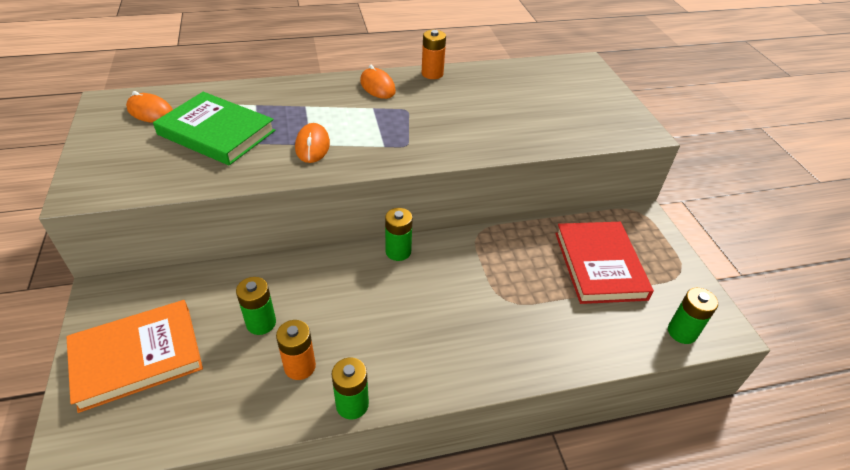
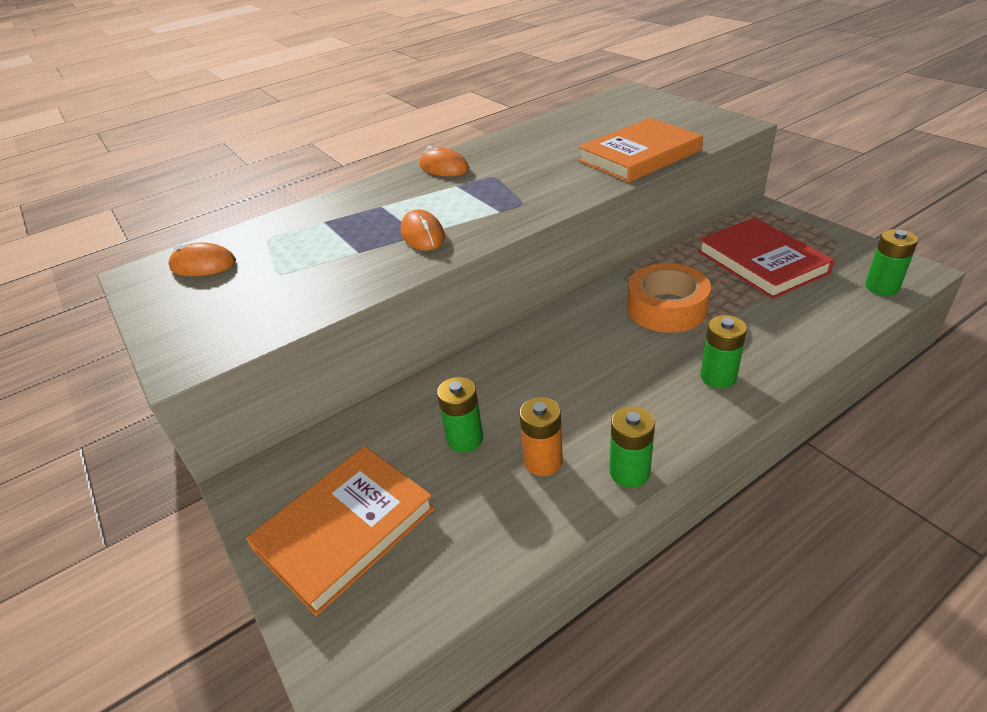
camera: 15 degrees left, 5 degrees down
green book [153,92,275,165] -> none
green battery [385,208,413,261] -> green battery moved to [700,315,747,389]
orange battery [422,30,446,79] -> none
none -> orange book [578,118,703,183]
none -> orange tape [627,263,711,333]

